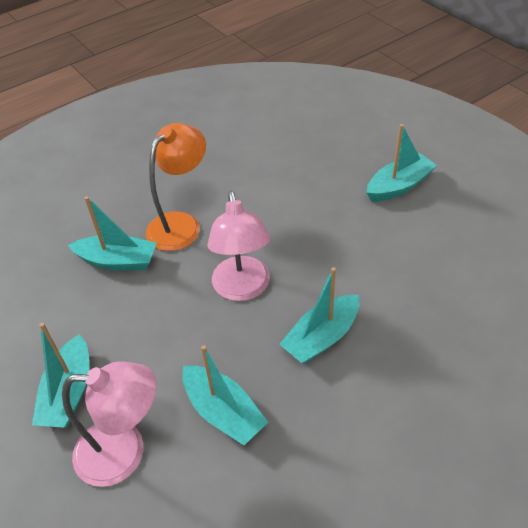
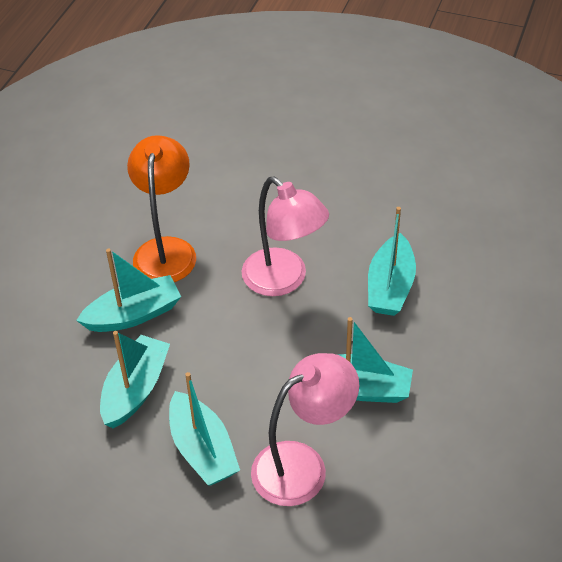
camera: 35 degrees left, 0 degrees up
turquoise boat [366,124,437,202] -> turquoise boat moved to [100,331,170,428]

